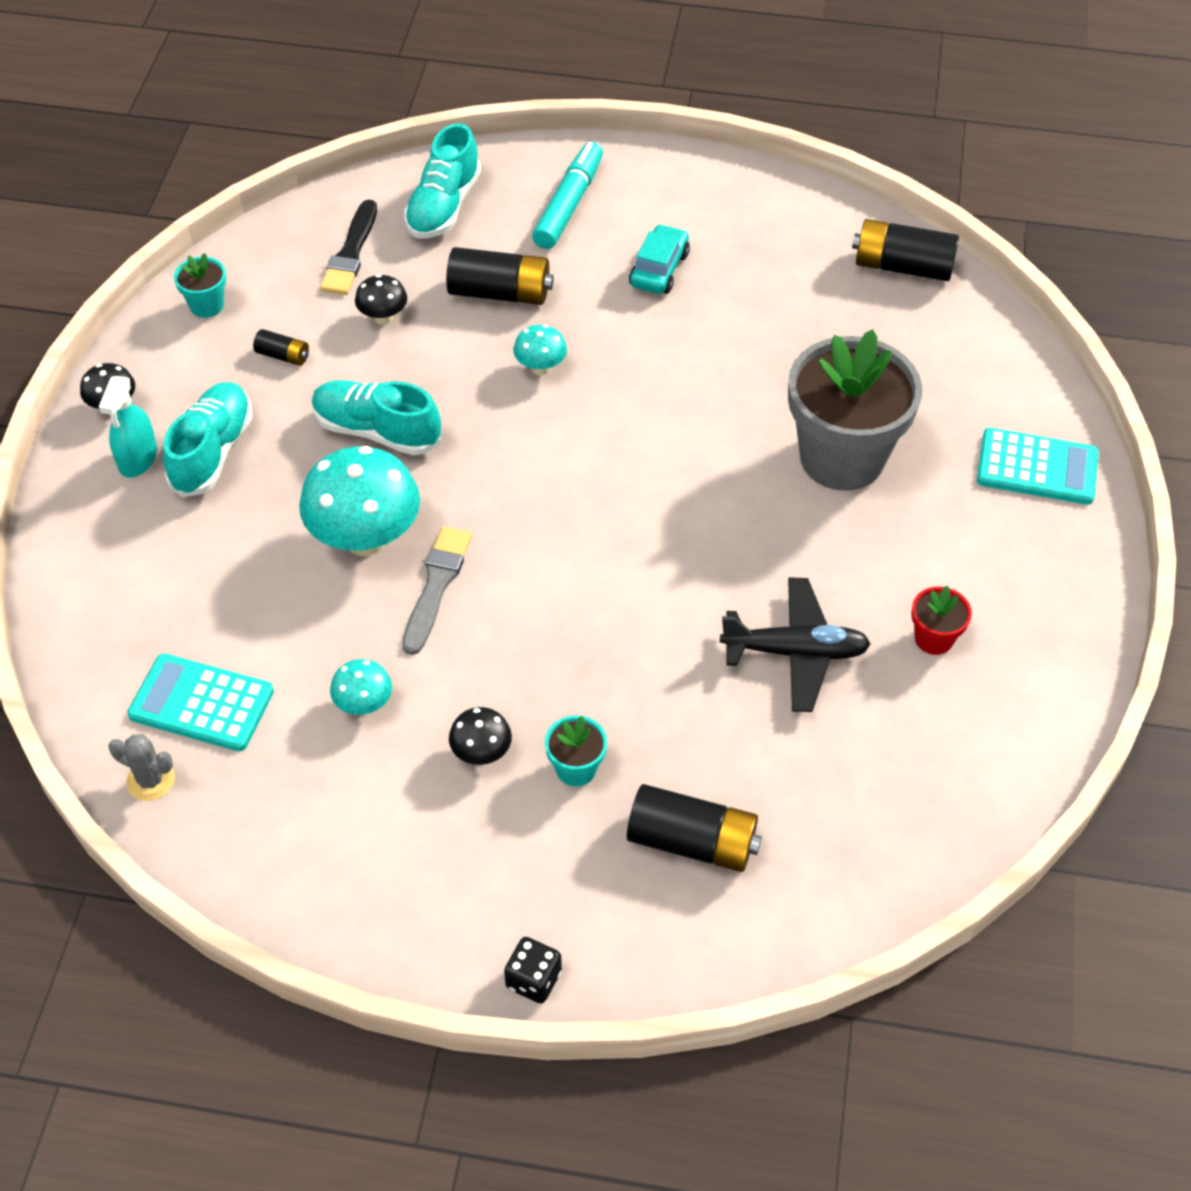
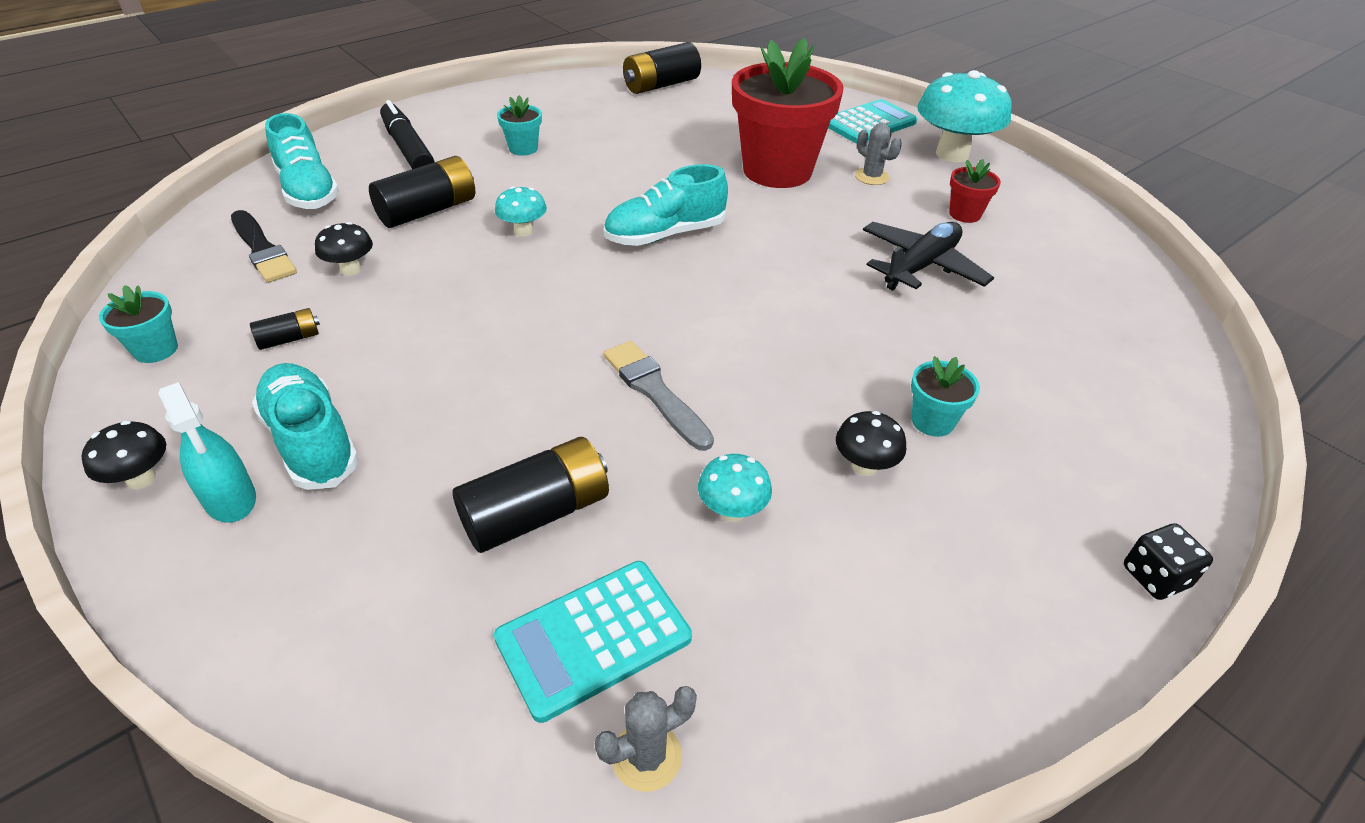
camera: 50 degrees left, 10 degrees down
turquoise mushroom [299,446,420,556] -> turquoise mushroom moved to [917,70,1012,162]
turquoise shoe [312,380,441,455] -> turquoise shoe moved to [604,164,728,246]
turquoise marker [532,142,603,249] -> black marker [380,100,435,169]
black battery [627,784,762,872] -> black battery moved to [452,437,609,553]
turquoise car [629,224,690,294] -> turquoise flower pot [497,95,542,156]
grey flower pot [788,329,922,491] -> red flower pot [732,38,844,188]
none -> grey cactus [855,123,902,185]

